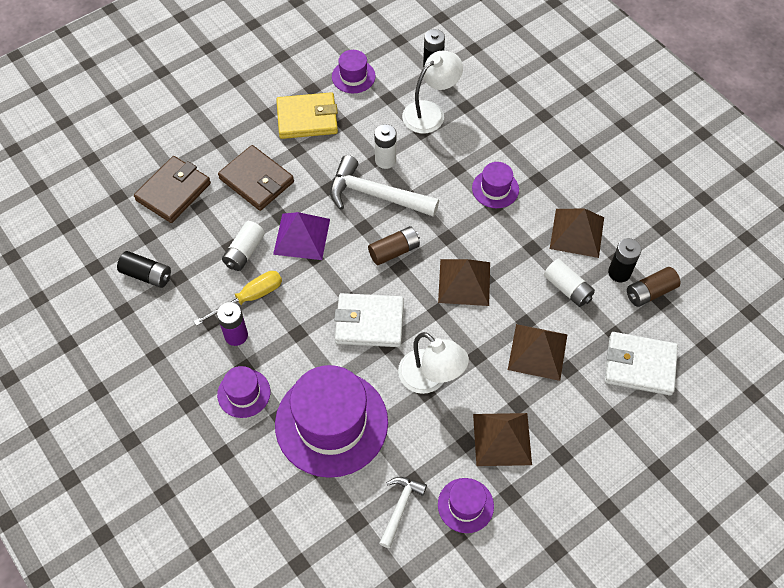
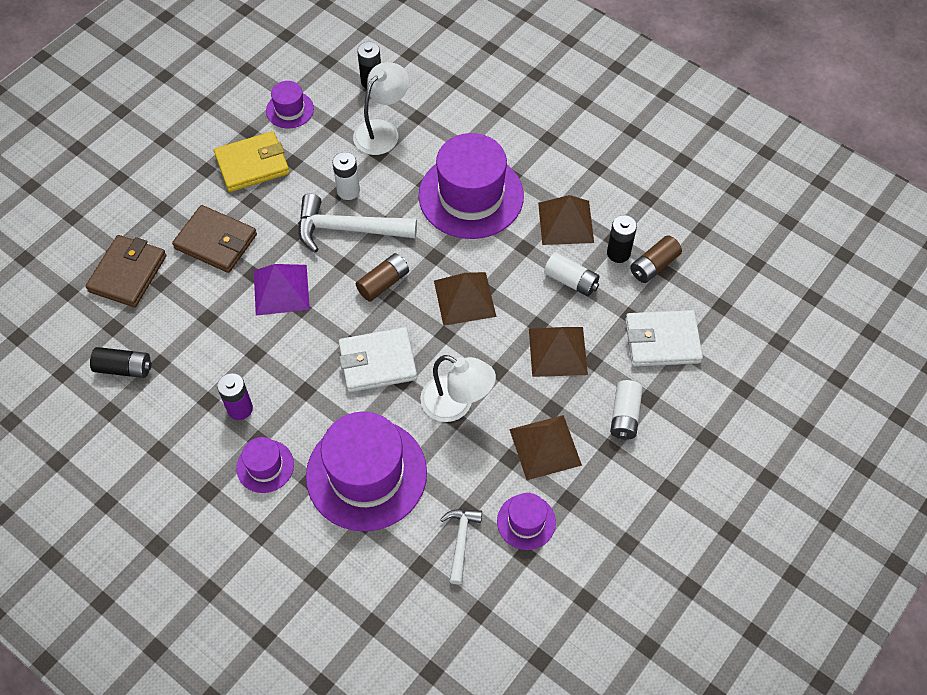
camera: 15 degrees left, 0 degrees up
yellow screwdriver [194,271,282,326] -> none
white battery [222,221,265,271] -> white battery moved to [610,380,643,440]
purple hat [472,162,519,208] -> purple hat [419,133,524,239], size x2.10

